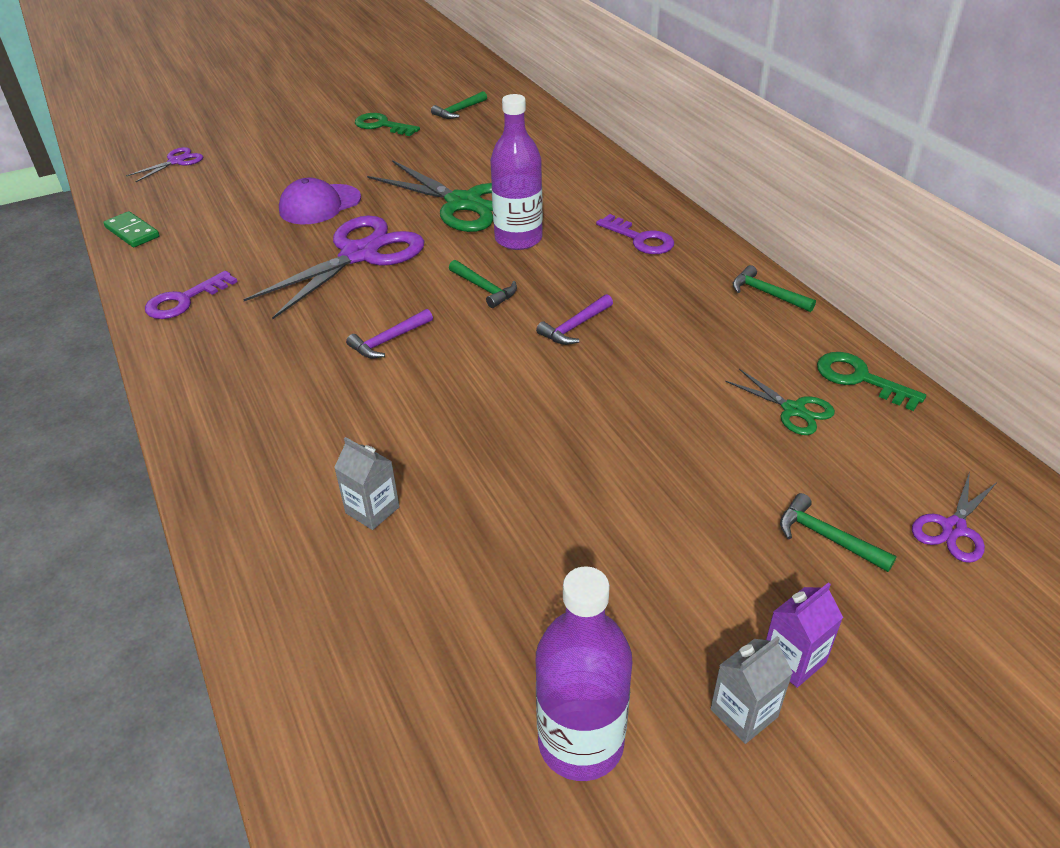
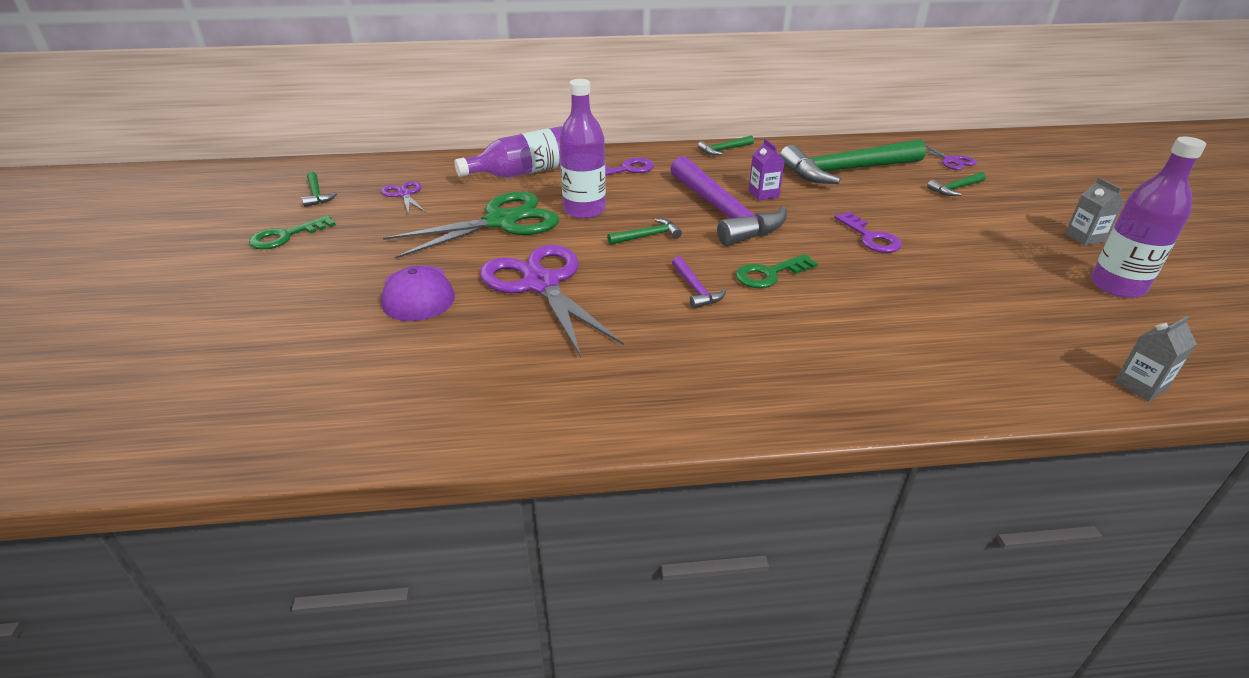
camera: 70 degrees left, 5 degrees down
green domino [103,211,160,247] -> none
purple scissors [126,147,203,182] -> purple scissors moved to [381,181,425,215]
purple key [145,271,238,319] -> purple key moved to [834,212,902,253]
grey carton [334,437,400,530] -> grey carton moved to [1114,316,1196,401]
purple hammer [536,294,613,345] -> purple hammer [670,156,787,246], size x2.35
green scissors [725,369,835,435] -> green hammer [780,139,926,184]
purple carton [766,582,843,688] -> purple carton moved to [749,139,785,200]
green key [817,352,926,411] -> green key moved to [735,254,818,288]
none -> purple bottle [455,126,563,178]

